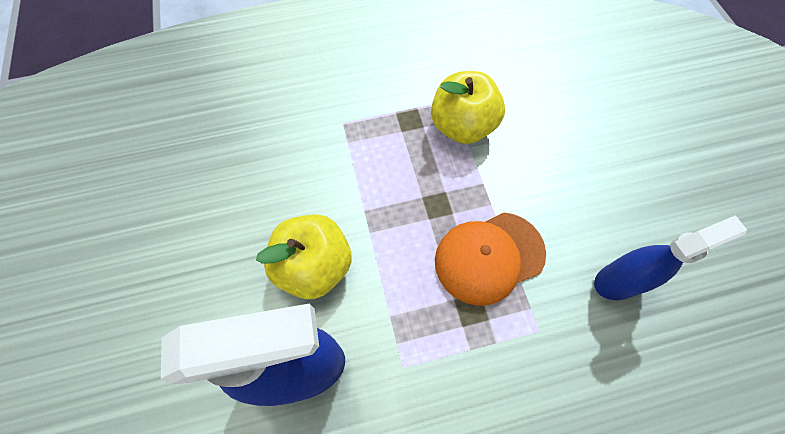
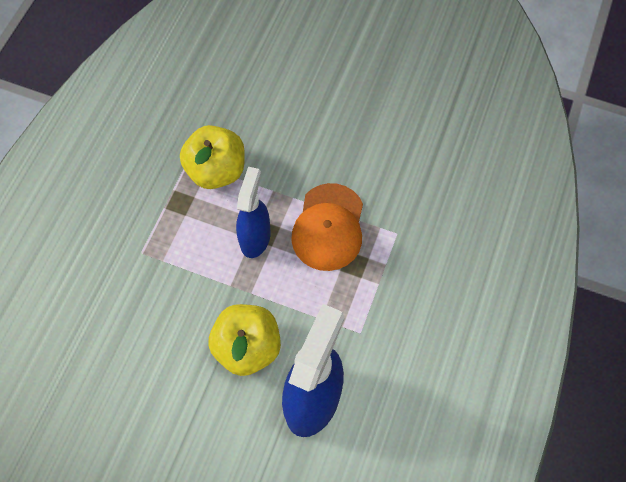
camera: 55 degrees left, 0 degrees up
blue spray bottle [594,215,747,300] -> blue spray bottle moved to [236,167,271,258]

